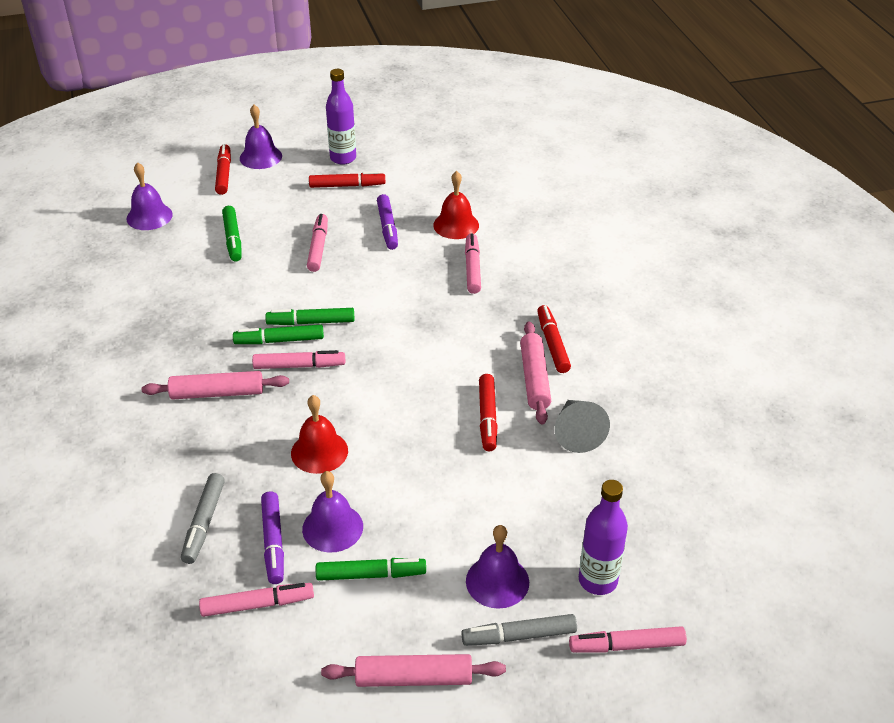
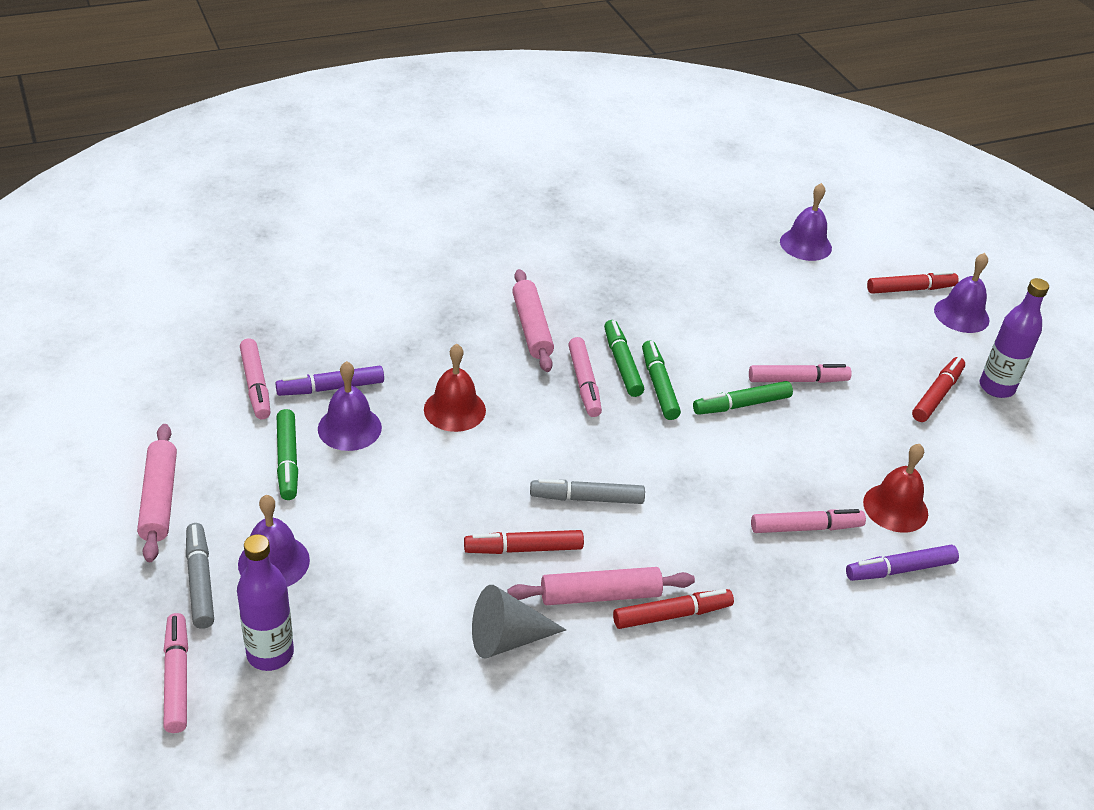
camera: 80 degrees right, 0 degrees up
grey marker [181,473,225,564] -> grey marker moved to [530,479,645,504]
green marker [222,206,242,261] -> green marker moved to [693,381,793,415]
red marker [309,171,385,188] -> red marker turned 135 degrees counterclockwise [912,357,965,422]
purple marker [377,194,398,250] -> purple marker moved to [846,545,959,581]

